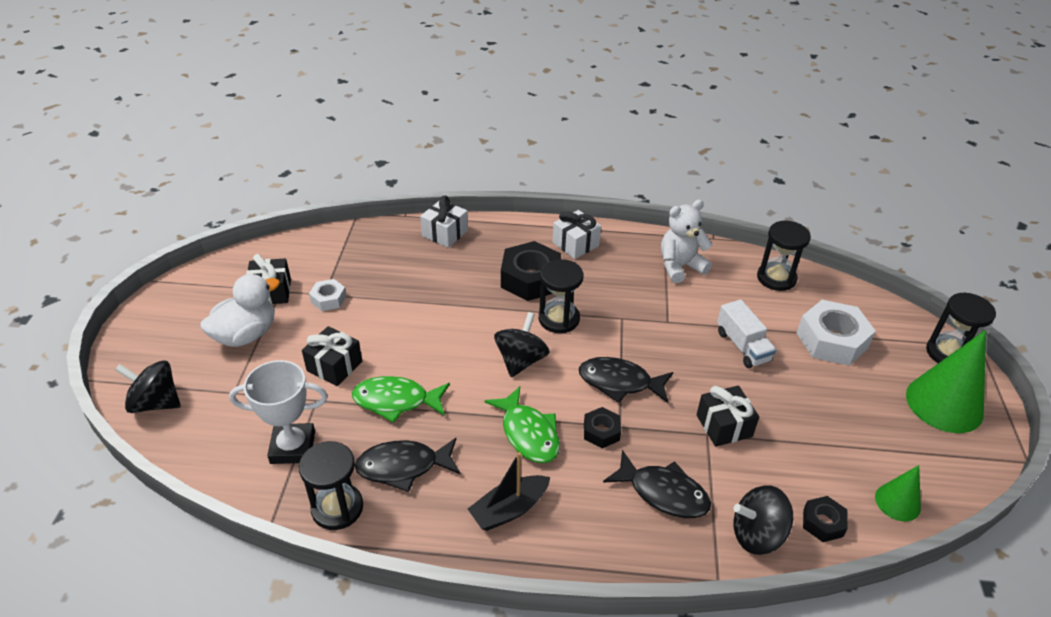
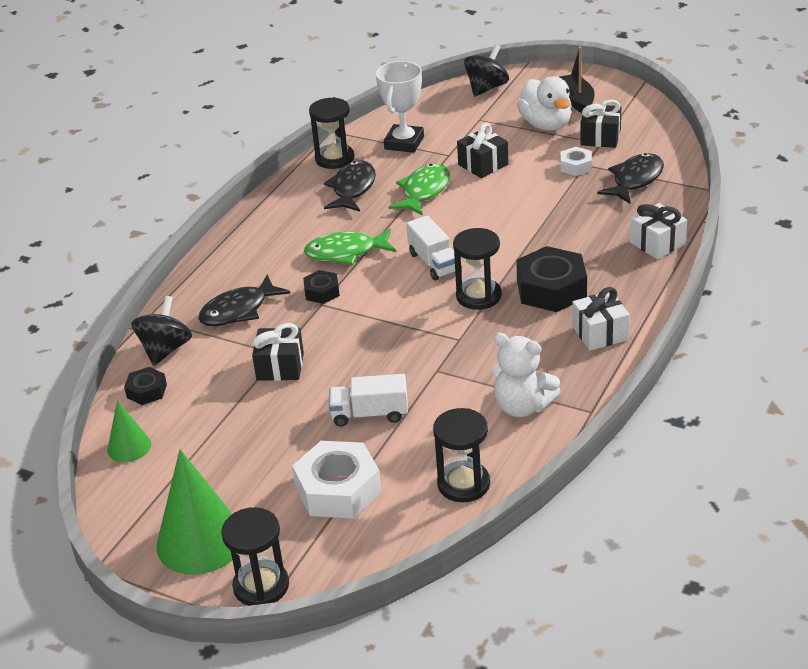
camera: 115 degrees right, 5 degrees down
black boat [468,452,550,531] -> black boat moved to [560,47,595,113]
black spinning top [494,312,550,377] -> white truck [406,216,455,281]
black fish [579,357,673,403] -> black fish moved to [597,153,664,204]
white teddy bear [661,200,713,283] -> white teddy bear turned 120 degrees clockwise [492,333,561,417]

